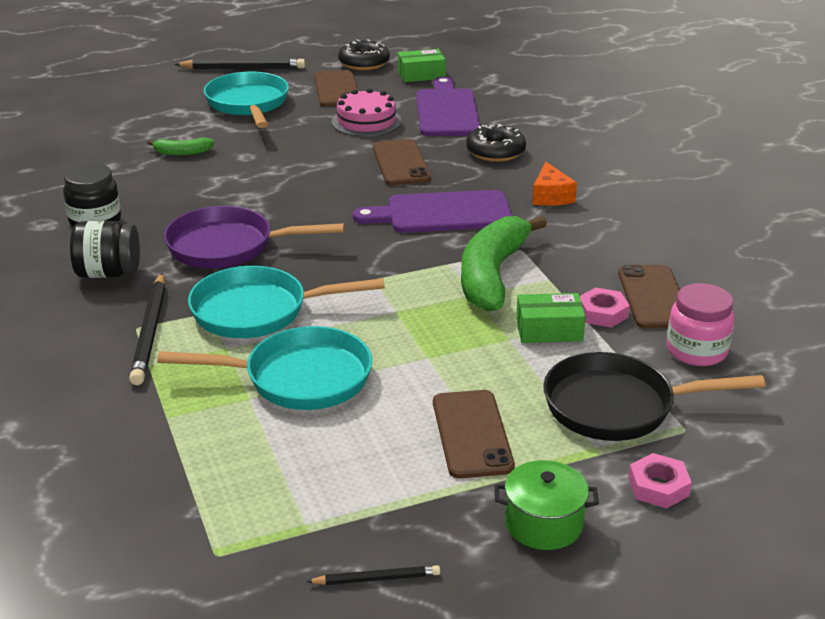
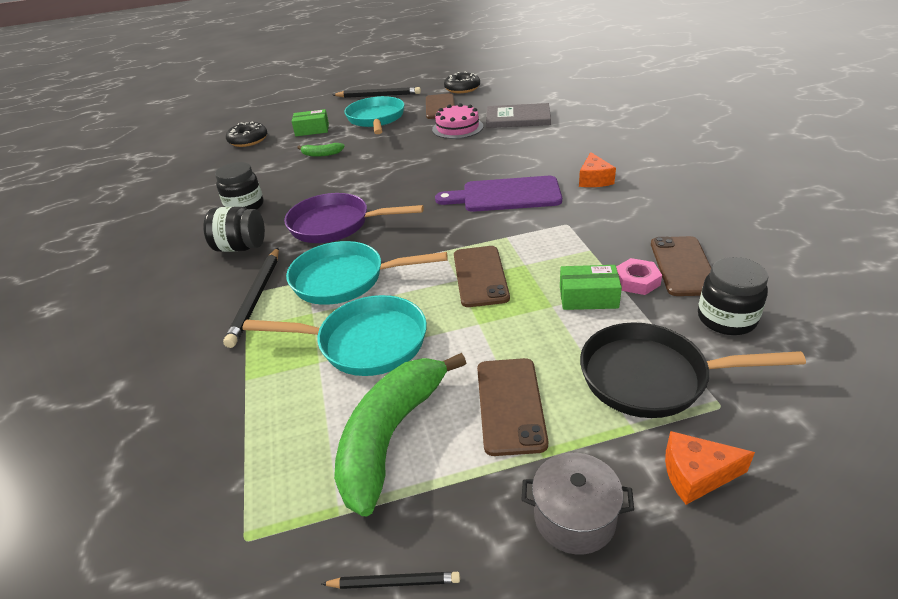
camera: 10 degrees right, 5 degrees up
brown phone [373,139,431,185] -> brown phone moved to [454,246,510,307]
green box [398,49,446,82] -> green box moved to [292,109,329,136]
purple cutting board [417,77,480,136] -> grey book [486,103,551,128]
green banana [461,216,547,312] -> green banana moved to [334,353,466,516]
black donut [466,124,526,162] -> black donut moved to [226,122,267,147]
green pot [495,460,599,550] -> grey pot [522,452,634,555]
pink nut [628,453,692,508] -> orange cheese [665,431,755,505]
pink jar [667,283,735,366] -> black jar [698,257,768,335]

